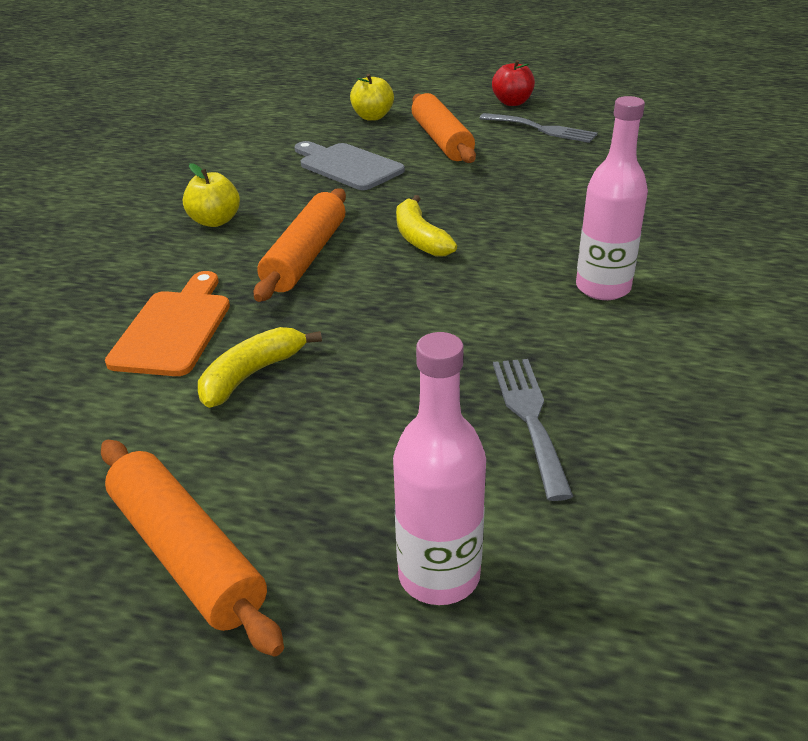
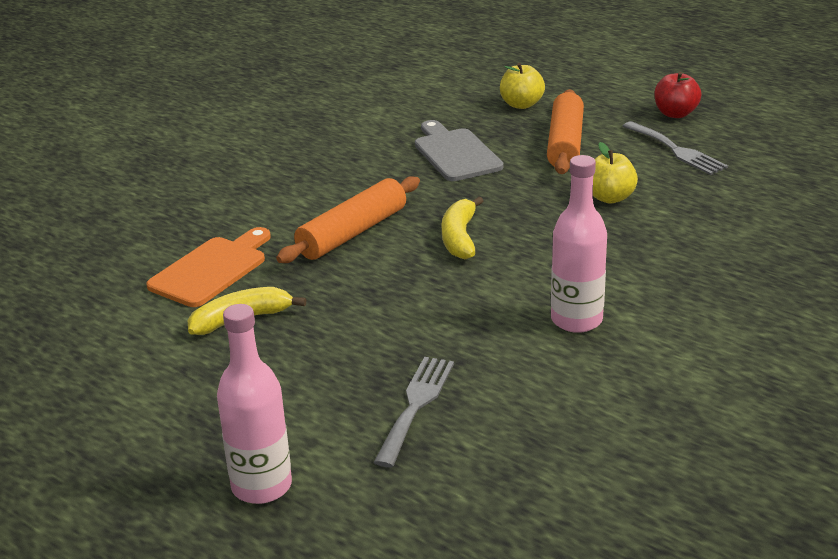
camera: 25 degrees right, 5 degrees down
orange rolling pin [101,440,284,656] -> none
yellow apple [183,163,240,227] -> yellow apple moved to [593,142,638,204]

